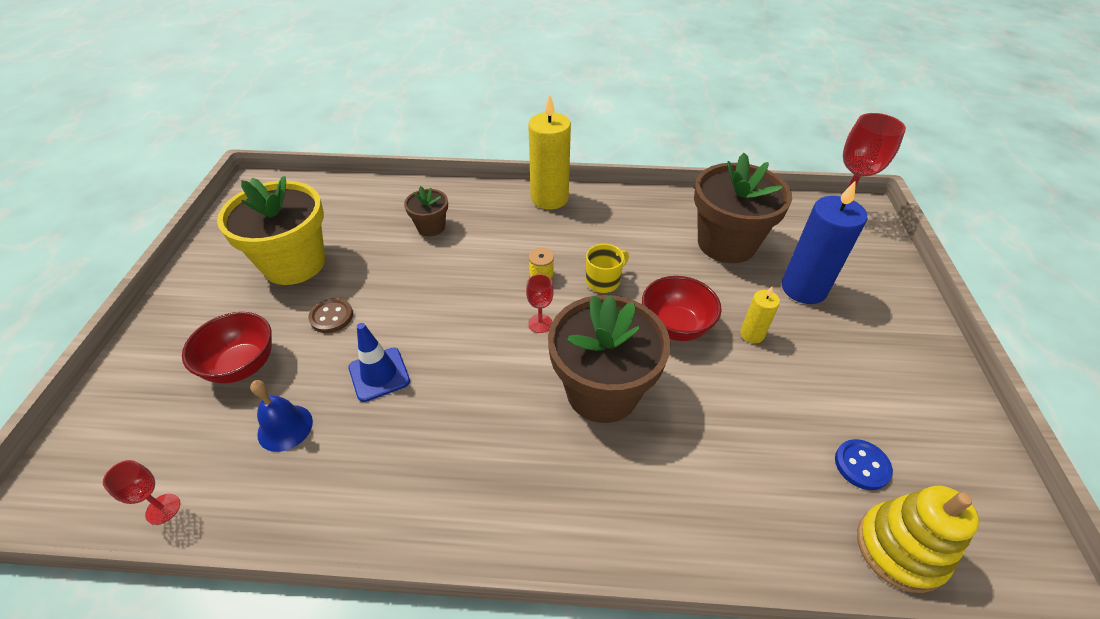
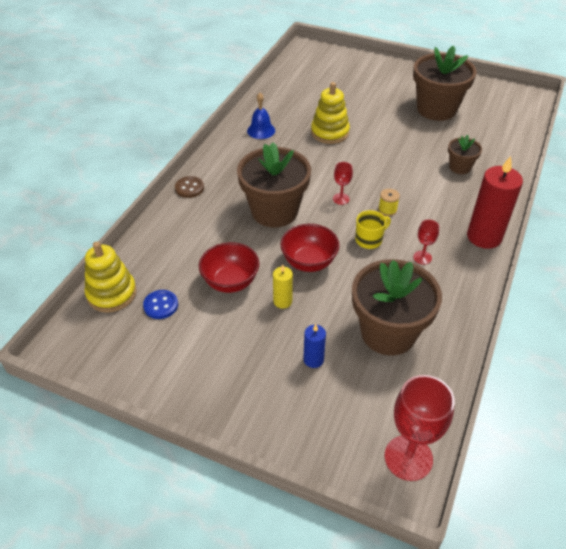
camera: 110 degrees right, 0 degrees up
red goblet [103,460,180,525] -> red goblet moved to [413,219,439,265]
red bowl [182,312,272,384] -> red bowl moved to [199,242,259,293]
yellow flower pot [217,176,325,285] -> brown flower pot [413,45,477,121]
blue bell [250,380,313,452] -> blue bell moved to [247,93,275,139]
brown button [308,298,353,333] -> brown button moved to [175,176,204,198]
blue traffic cone [348,323,410,402] -> yellow stacking toy [311,82,350,144]
yellow candle [528,94,571,210] -> red candle [467,156,523,249]
yellow mug [586,244,629,293] -> yellow mug turned 105 degrees counterclockwise [355,210,391,249]
blue candle [782,180,867,304] -> blue candle [303,324,326,368], size x0.50

